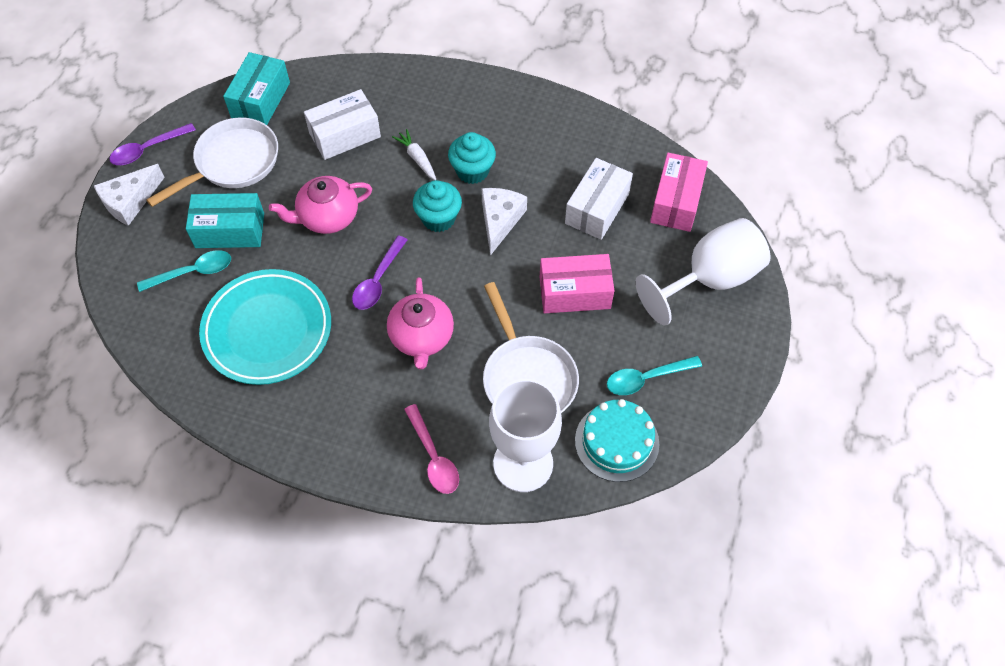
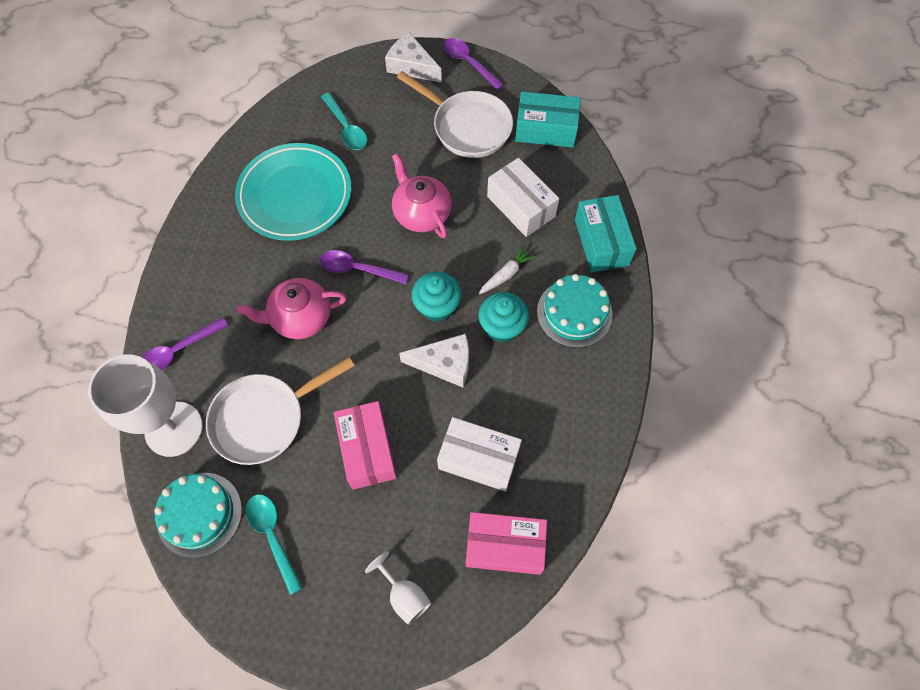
camera: 80 degrees right, 5 degrees up
turquoise box [186,193,264,248] -> turquoise box moved to [575,195,637,272]
pink spoon [404,404,459,494] -> purple spoon [141,317,228,370]
white goblet [635,218,771,326] -> white goblet [365,551,431,625], size x0.48
none -> turquoise cake [537,274,613,348]

